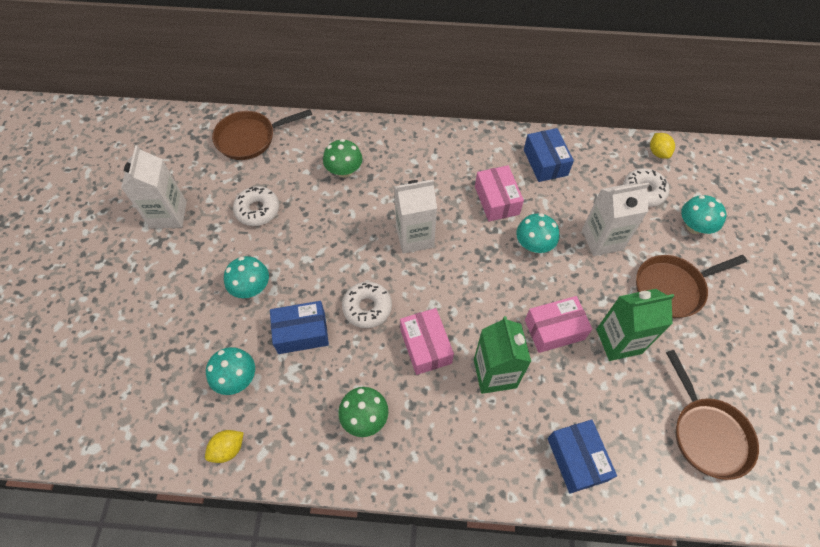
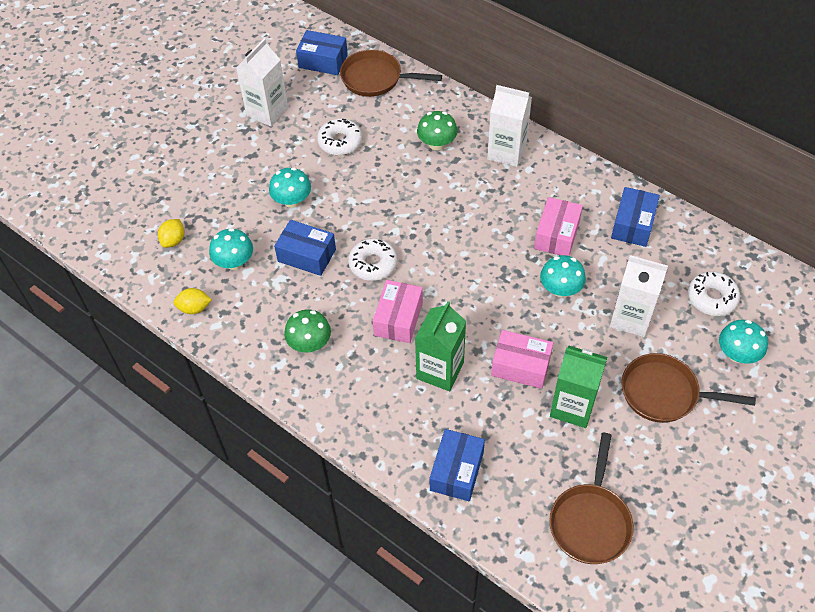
camera: 35 degrees right, 5 degrees down
white carton [394,180,437,254] -> white carton moved to [487,85,532,167]
yellow lemon [650,133,675,159] -> yellow lemon moved to [158,219,184,248]
none -> blue box [296,30,348,75]

